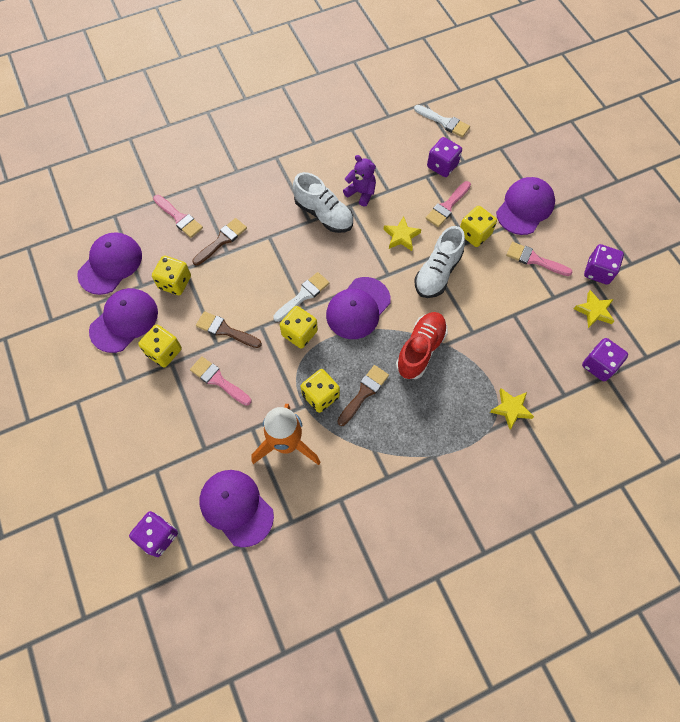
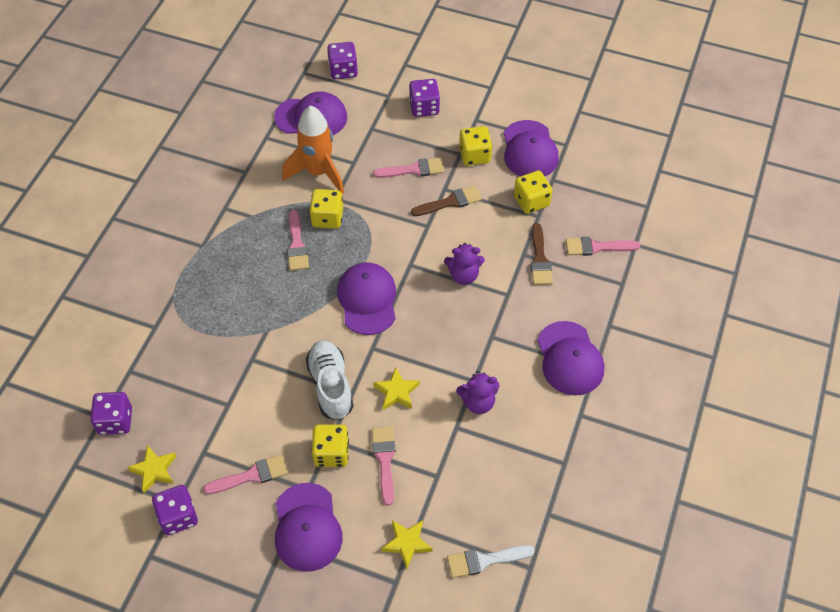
camera: 135 degrees right, 10 degrees down
purple cap [77,232,142,295] -> purple cap moved to [537,321,604,395]
white brush [273,272,329,322] -> none
yellow dice [280,306,318,349] -> none
white shoe [293,172,353,233] -> none
brown brush [337,365,389,426] -> pink brush [287,210,309,271]
red shoe [396,312,448,379] -> none
purple dice [427,137,462,177] -> purple dice moved to [409,79,440,117]
yellow star [490,388,534,429] -> yellow star moved to [382,520,433,568]
none -> purple teddy bear [444,243,485,285]

